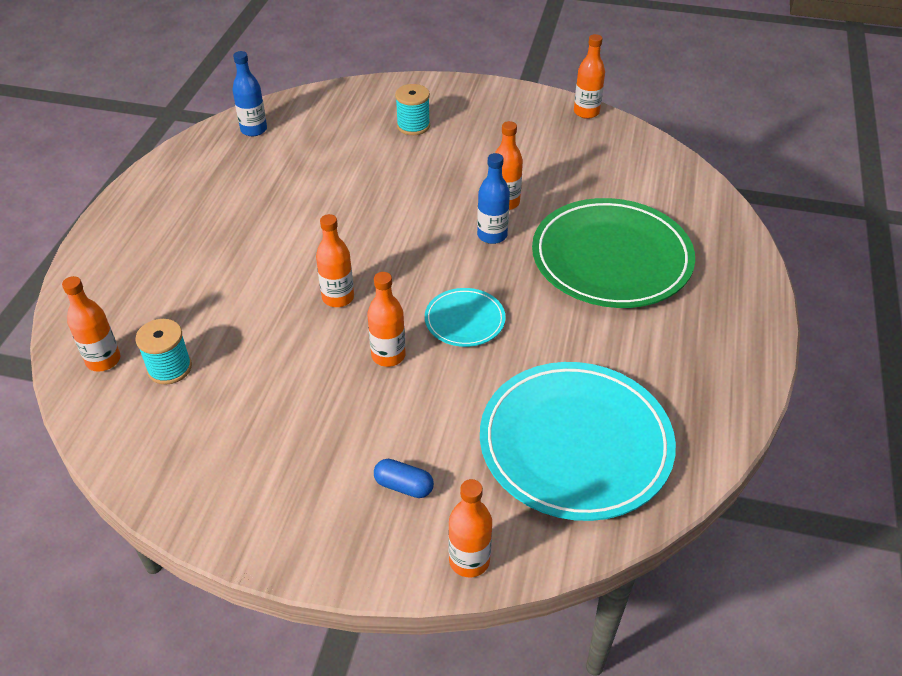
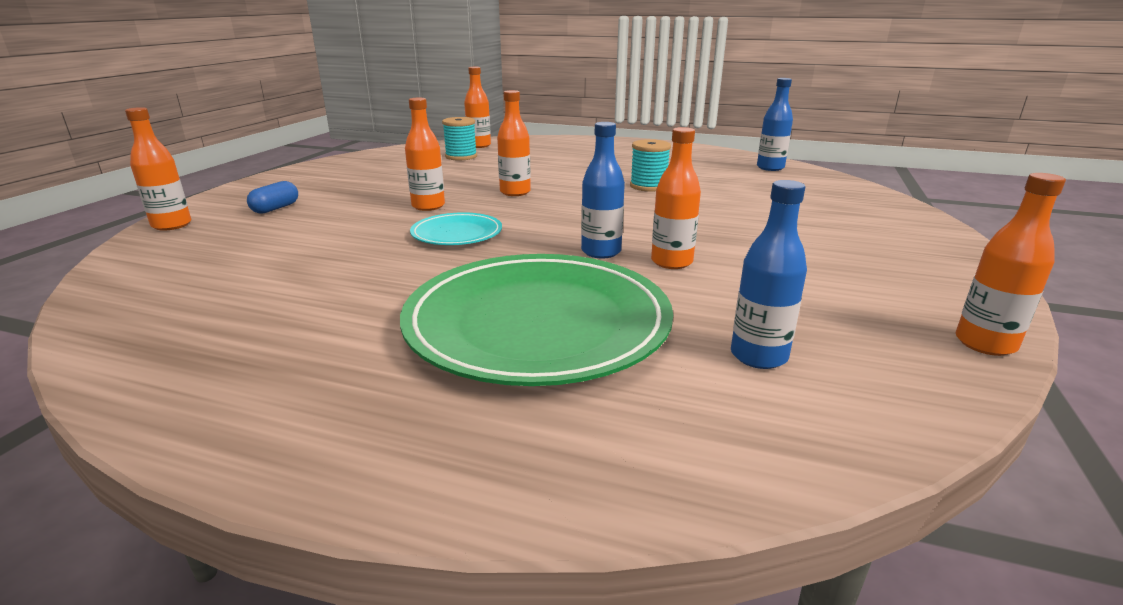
camera: 95 degrees right, 20 degrees down
turquoise spool [395,84,430,135] -> turquoise spool moved to [630,139,671,192]
turquoise plate [480,362,676,521] -> none
none -> blue bottle [731,180,807,369]

